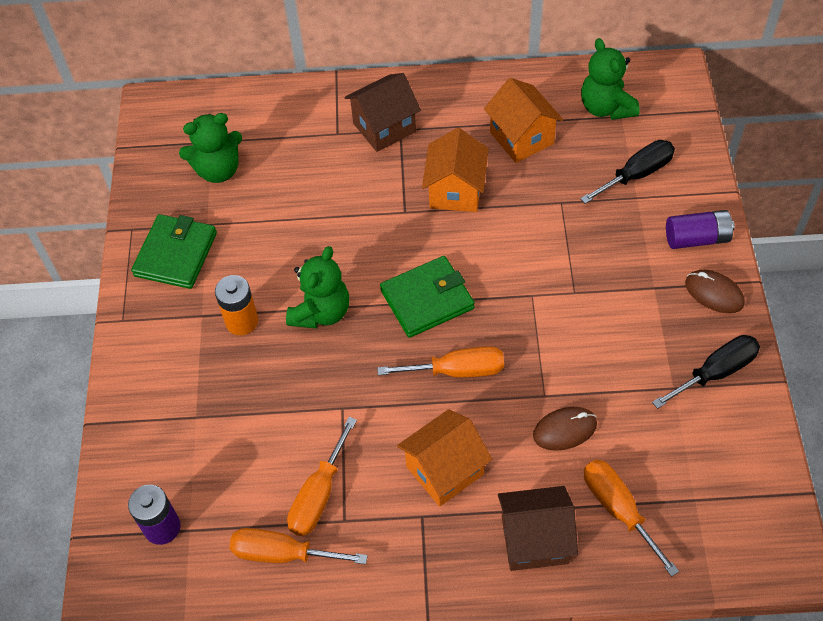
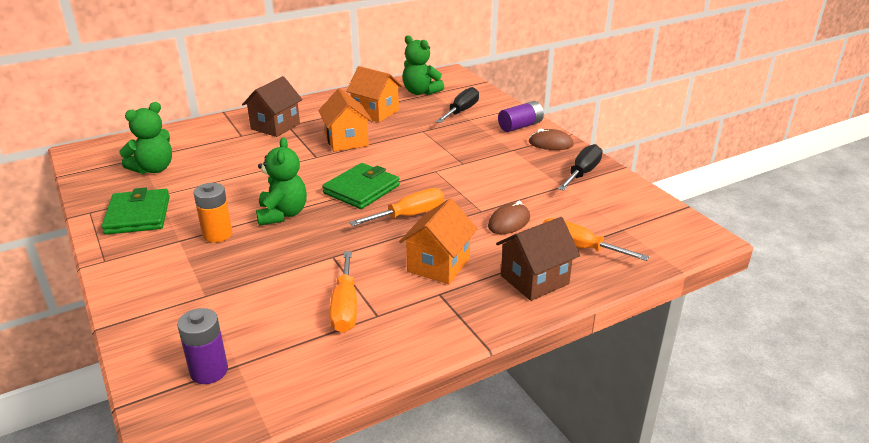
camera: 30 degrees left, 25 degrees down
orange screwdriver [230,528,368,564] -> none

